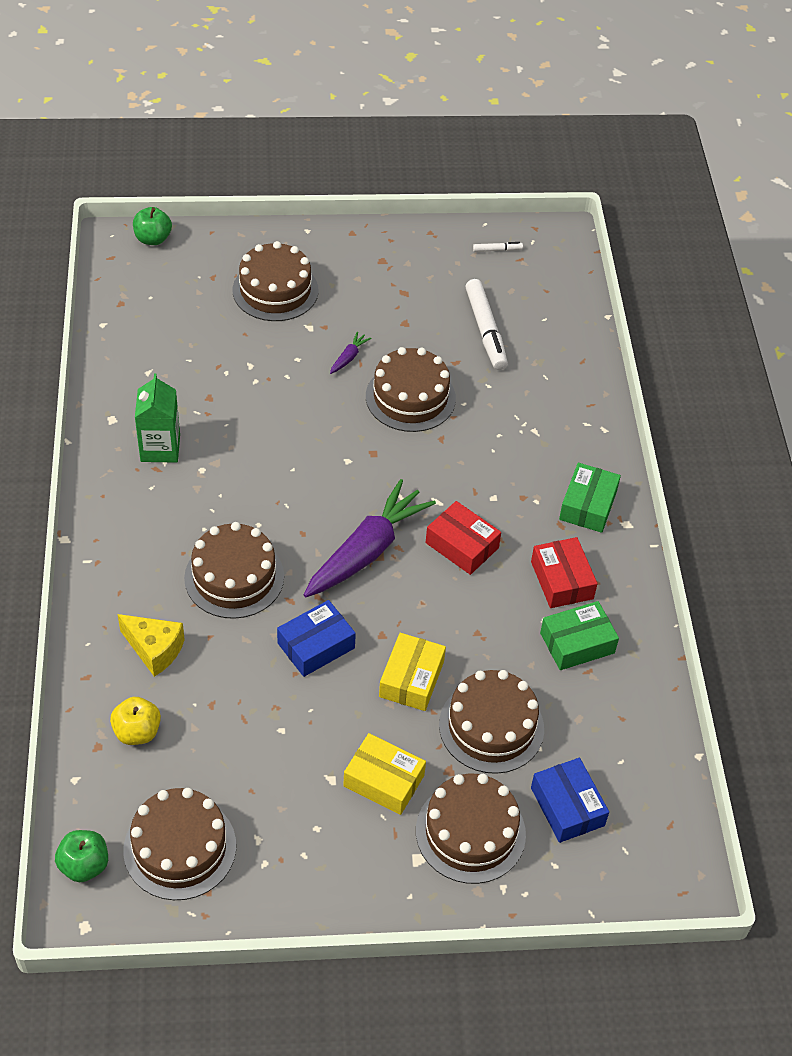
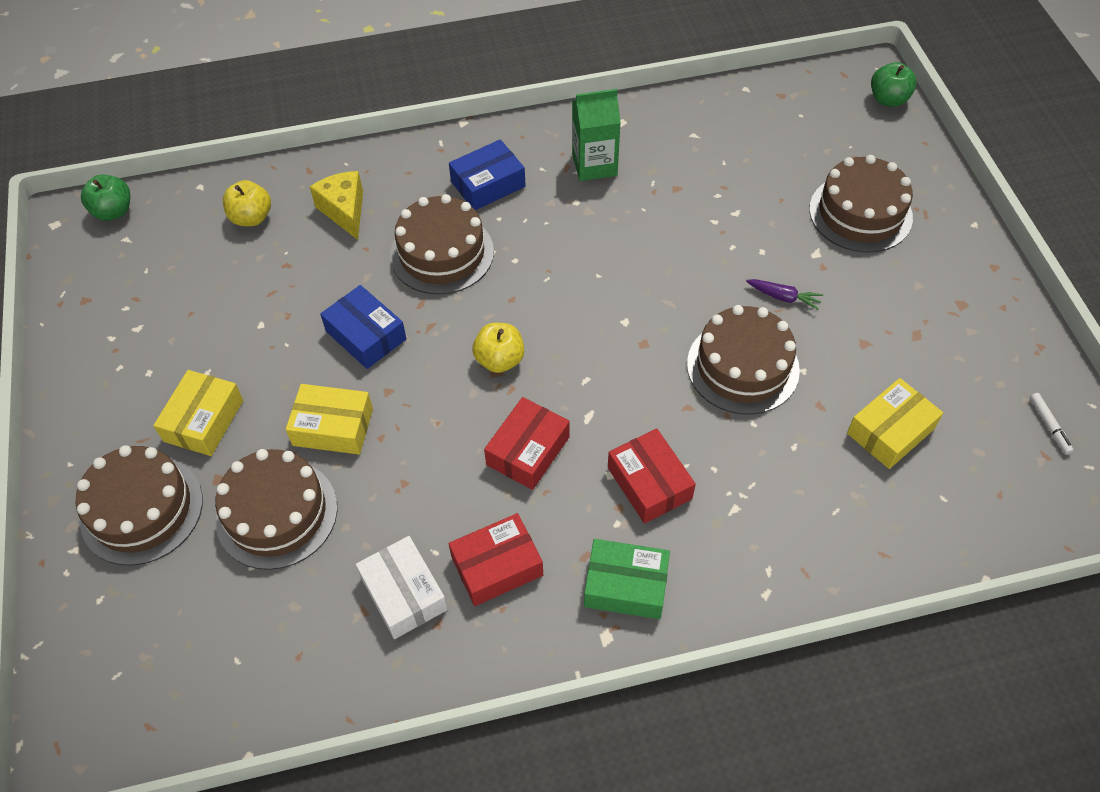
camera: 85 degrees right, 5 degrees up
yellow cheese [118,614,185,677] -> yellow cheese turned 135 degrees clockwise [310,171,363,240]
brown cake [123,788,236,900] -> none
purple carrot [303,479,436,597] -> yellow apple [472,323,525,373]
white marker [465,279,508,370] -> yellow box [847,378,943,469]
blue box [531,758,609,843] -> blue box moved to [449,139,525,210]
green box [540,601,619,670] -> white box [356,536,448,639]
none -> red box [608,428,696,524]

